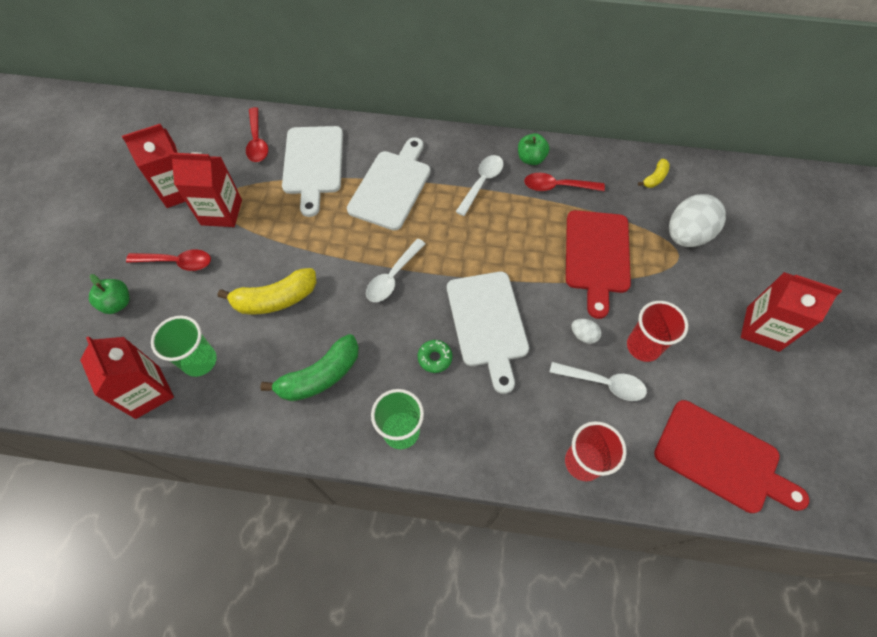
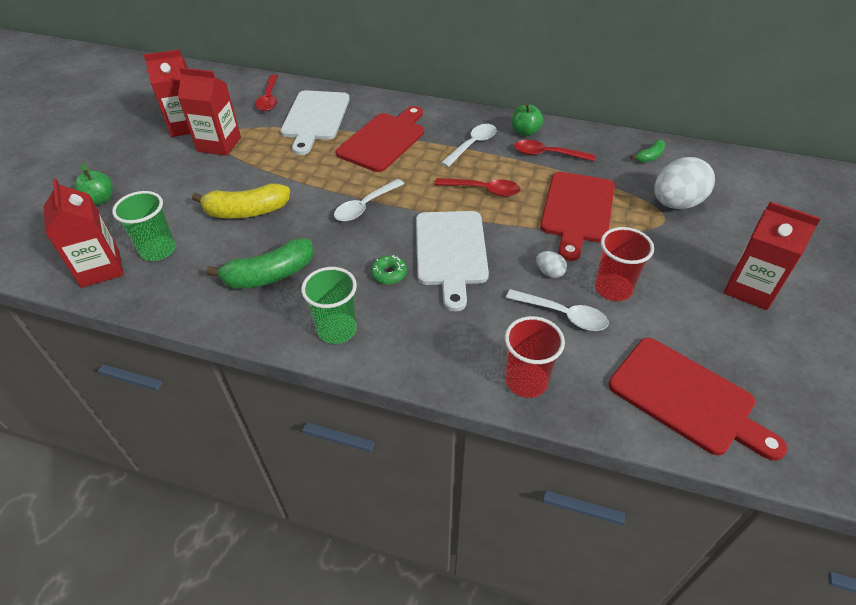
camera: 10 degrees right, 15 degrees down
red spoon [126,249,211,271] -> red spoon moved to [435,178,521,197]
white cutting board [347,137,431,230] -> red cutting board [336,106,424,172]
yellow banana [638,159,670,188] -> green banana [630,140,665,163]

